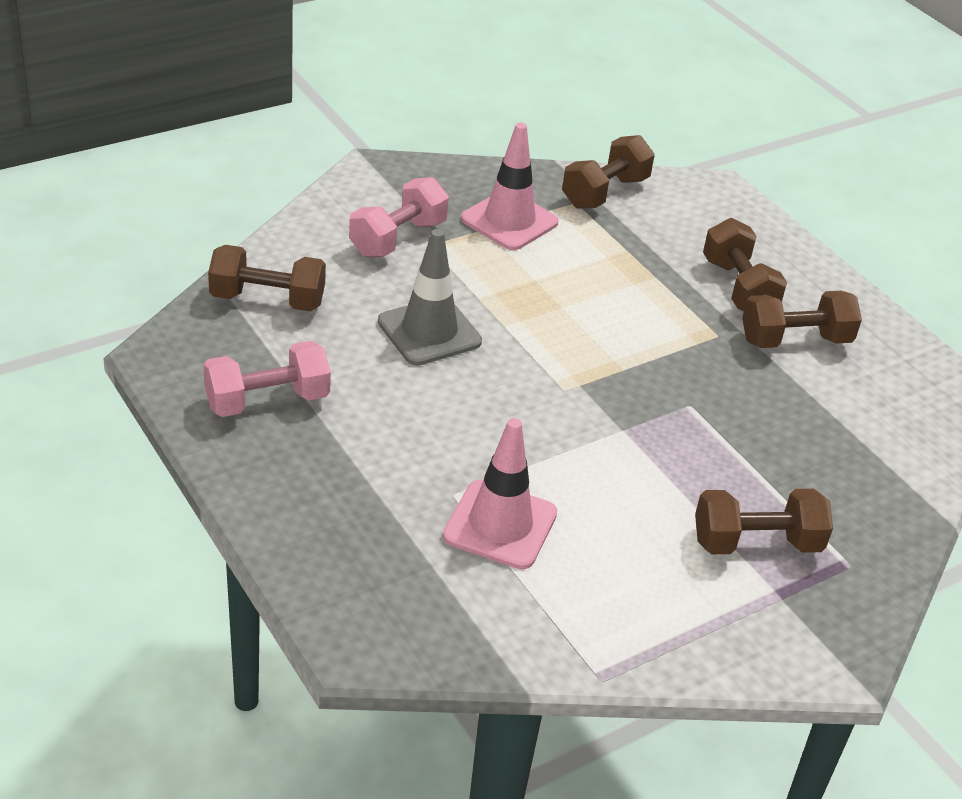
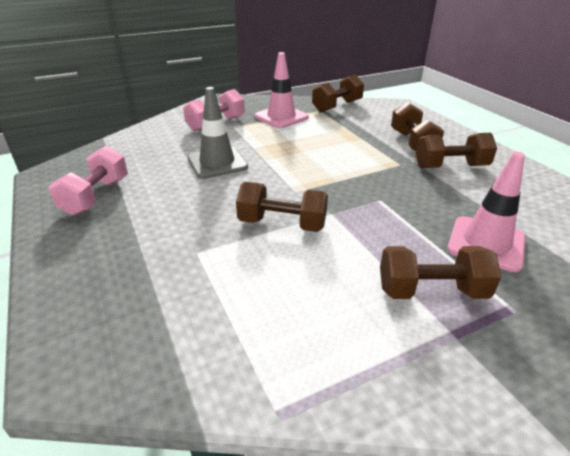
camera: 10 degrees right, 5 degrees down
pink dumbbell [203,341,331,417] -> pink dumbbell turned 60 degrees counterclockwise [49,146,128,216]
brown dumbbell [208,245,326,311] -> brown dumbbell moved to [236,182,328,232]
pink traffic cone [443,418,557,569] -> pink traffic cone moved to [447,152,526,272]

